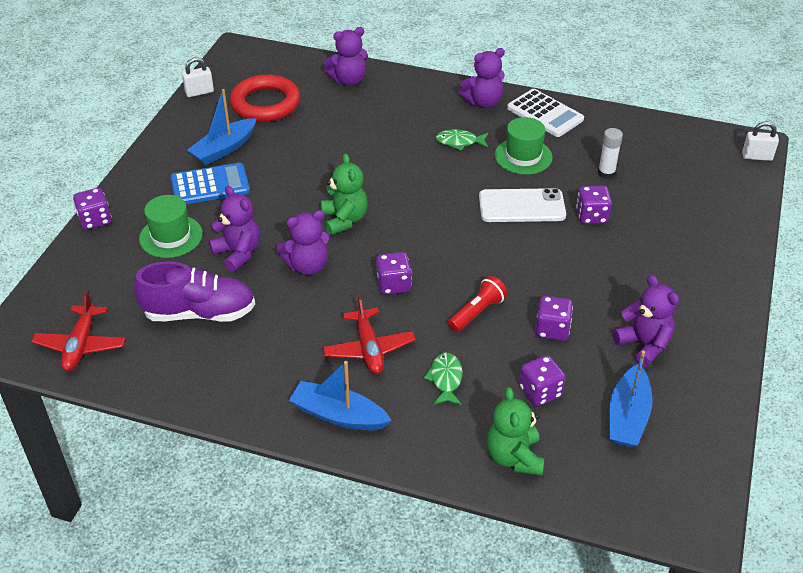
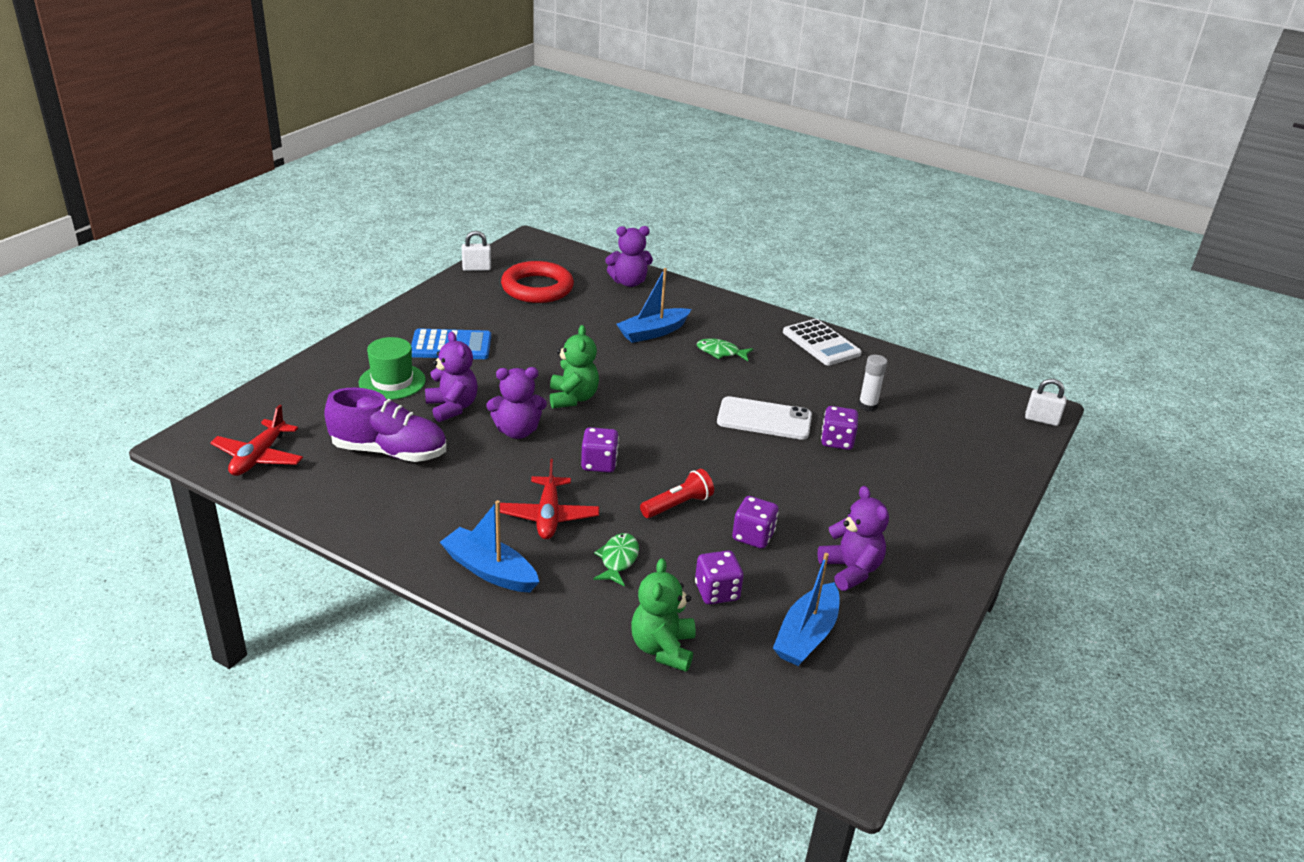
camera: 10 degrees right, 10 degrees down
purple dice [73,188,112,230] -> none
blue boat [187,89,256,165] -> blue boat moved to [616,268,691,343]
purple teddy bear [458,48,505,108] -> none
green hat [494,117,553,175] -> none

